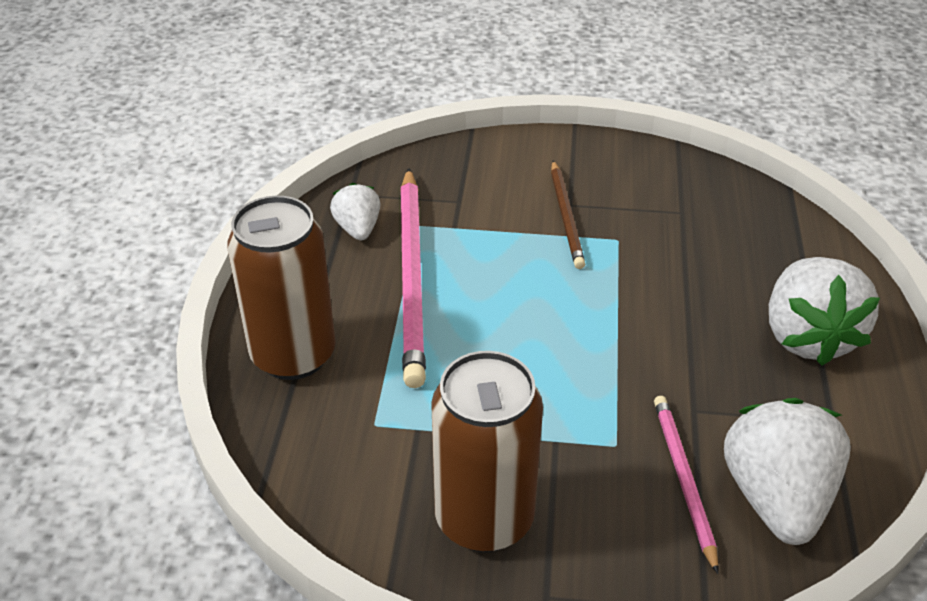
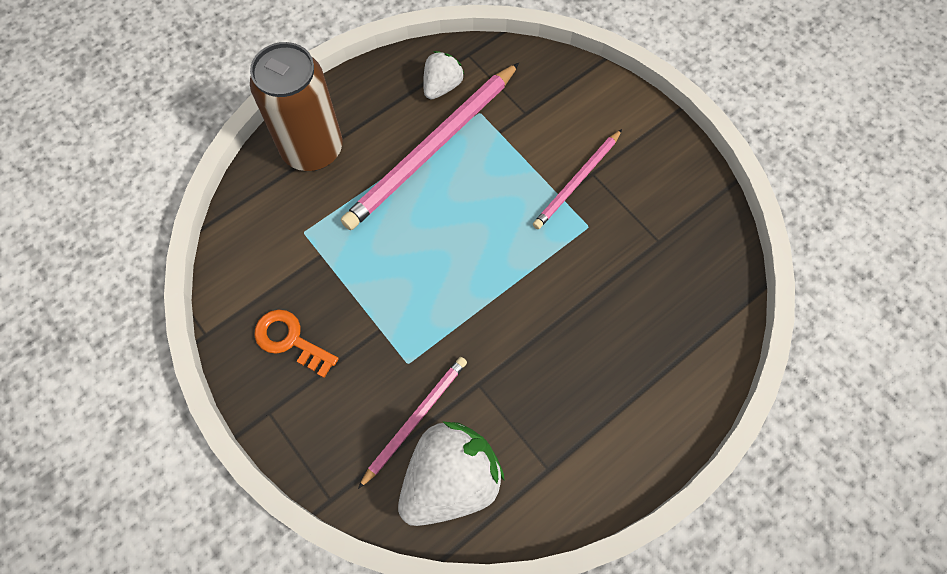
camera: 45 degrees right, 25 degrees up
brown can [431,351,543,552] -> orange key [254,310,339,378]
brown pencil [551,161,585,269] -> pink pencil [533,129,622,229]
white strawberry [769,257,880,366] -> none

